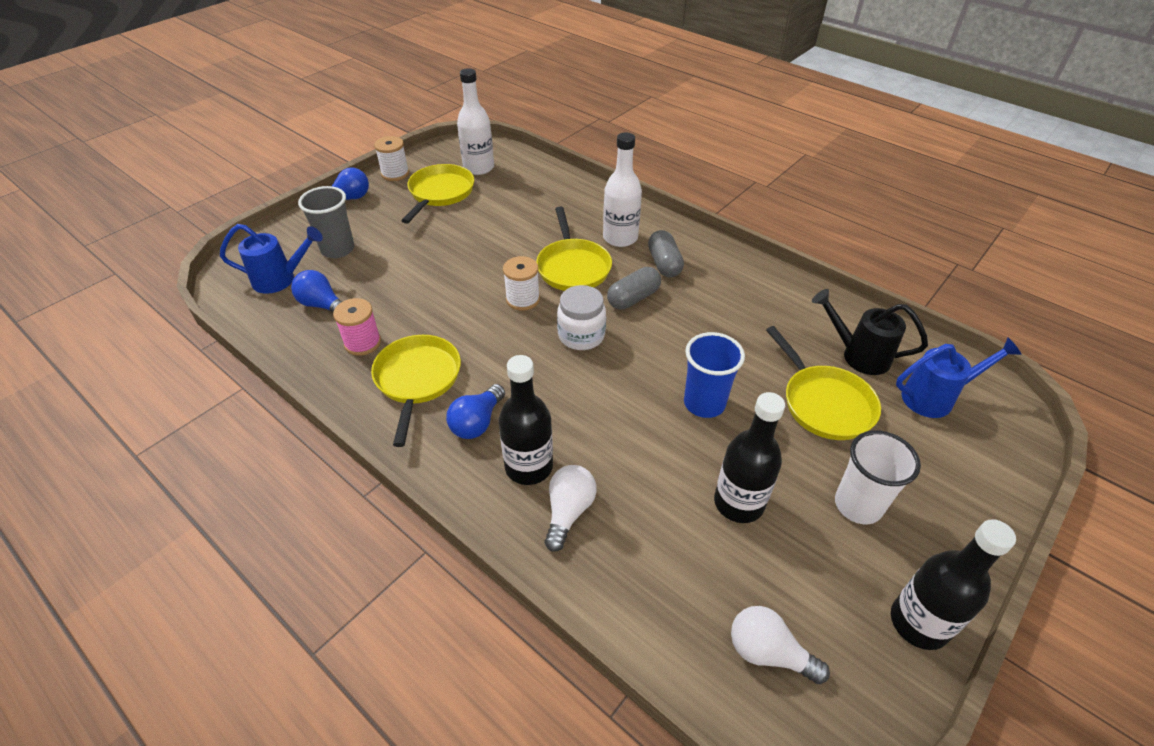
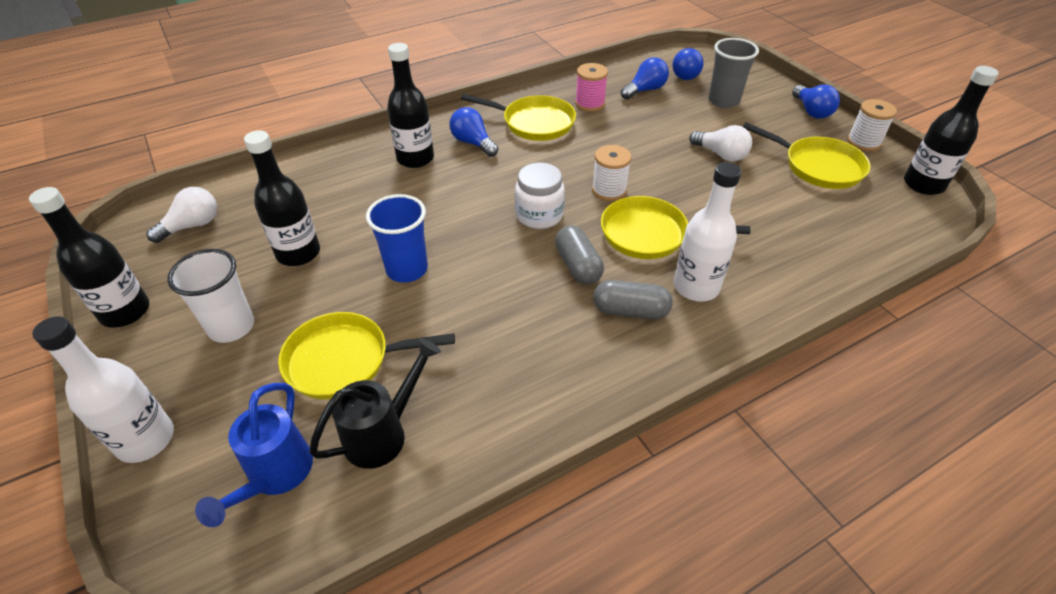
camera: 110 degrees right, 0 degrees up
blue watering can [220,224,323,294] -> blue light bulb [672,48,704,80]
white bottle [457,68,494,175] -> white bottle moved to [32,316,174,463]
white light bulb [545,465,597,552] -> white light bulb moved to [689,125,752,162]
none -> black bottle [904,66,999,195]

